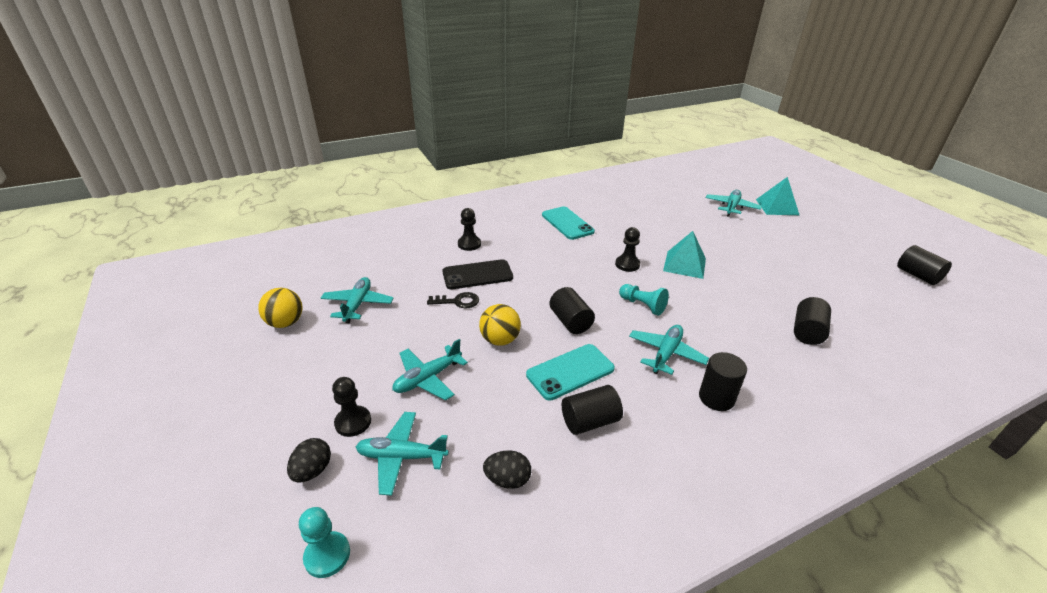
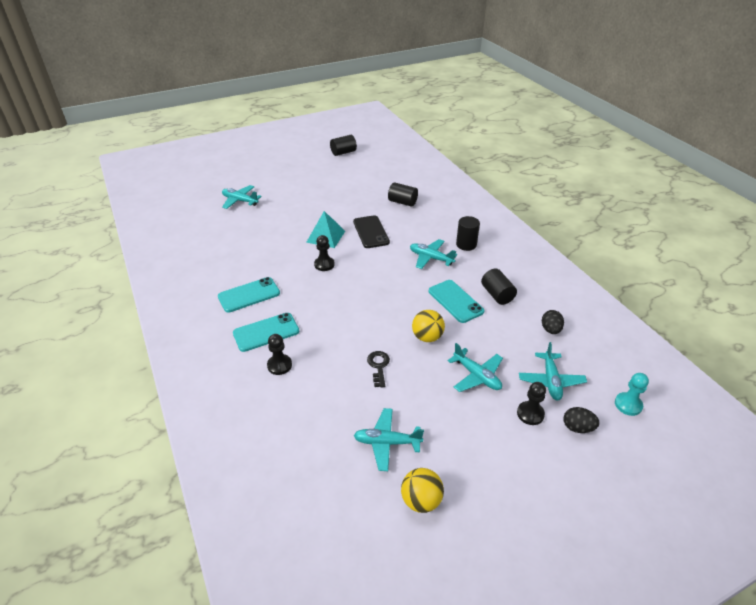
camera: 90 degrees left, 5 degrees up
black phone [443,259,513,289] -> black phone moved to [353,215,390,248]
black cylinder [550,287,595,334] -> none
turquoise pawn [619,284,669,316] -> none
turquoise pyramid [756,177,799,215] -> none
none -> turquoise phone [233,313,299,352]

